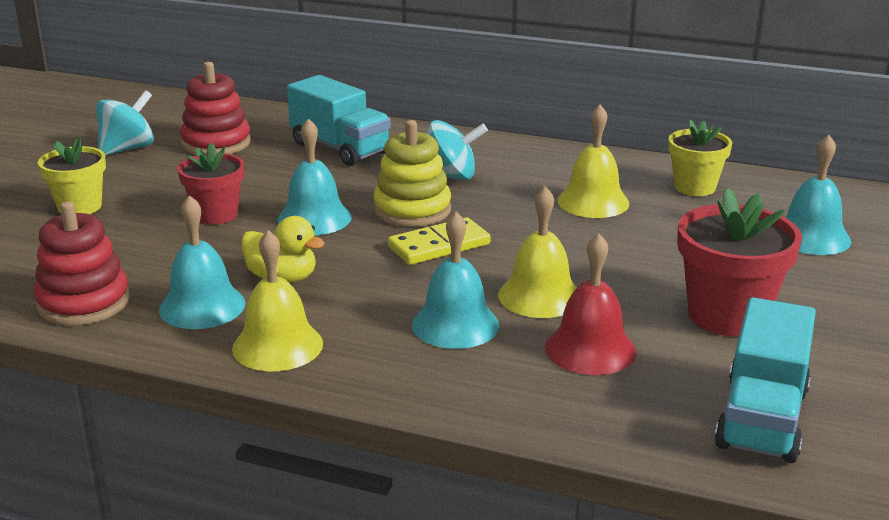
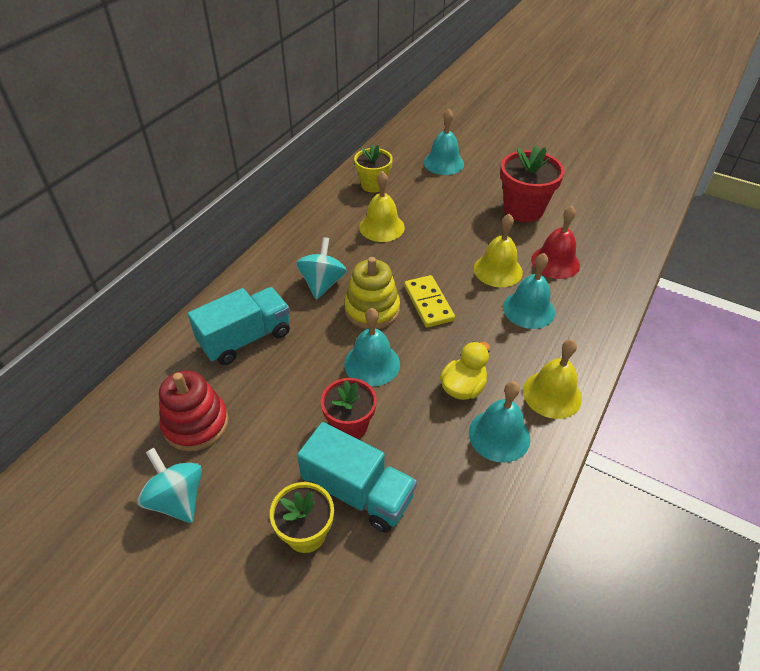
camera: 80 degrees left, 20 degrees up
red stacking toy [34,201,130,326] -> none
turquoise truck [714,297,816,463] -> turquoise truck moved to [297,422,417,533]

